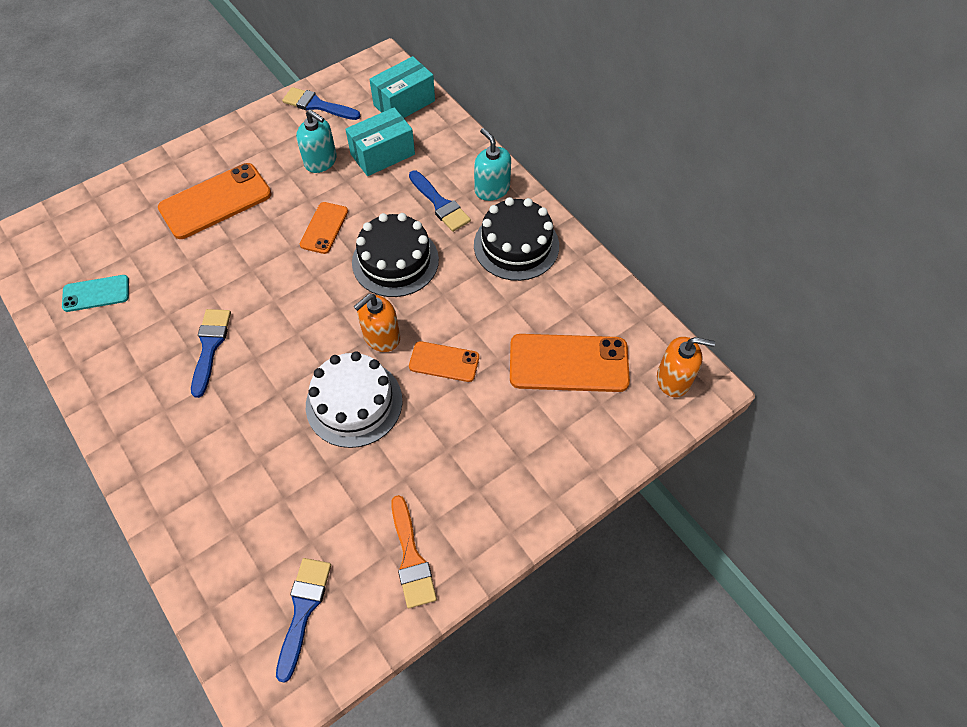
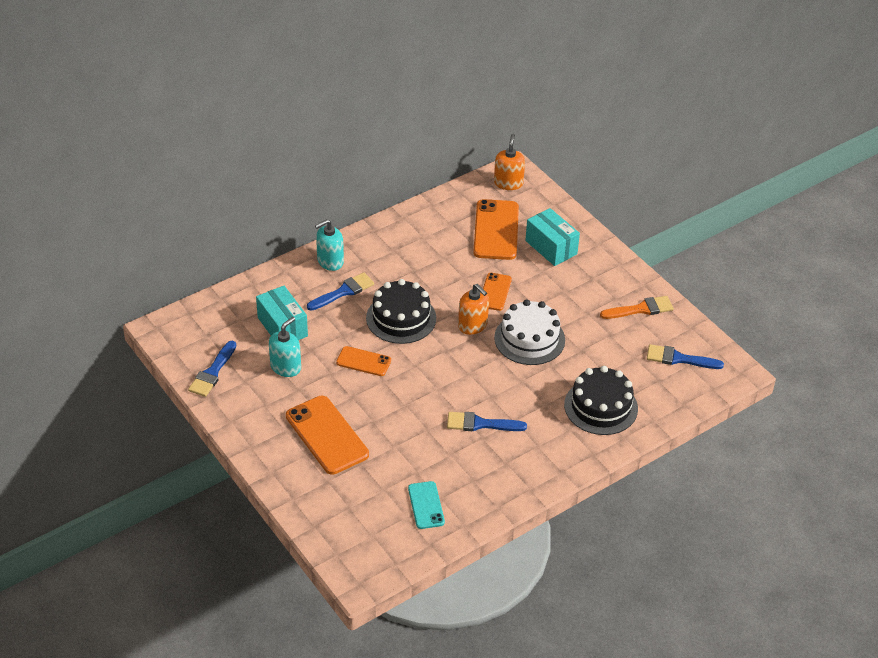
camera: 90 degrees left, 15 degrees down
turquoise box [369,56,435,118] -> turquoise box moved to [525,208,580,266]
black cake [474,197,559,281] -> black cake moved to [564,366,638,435]

